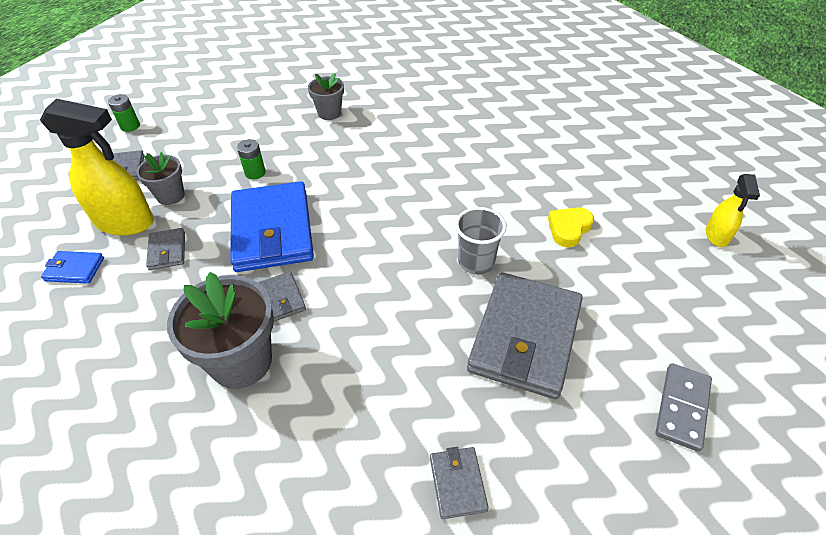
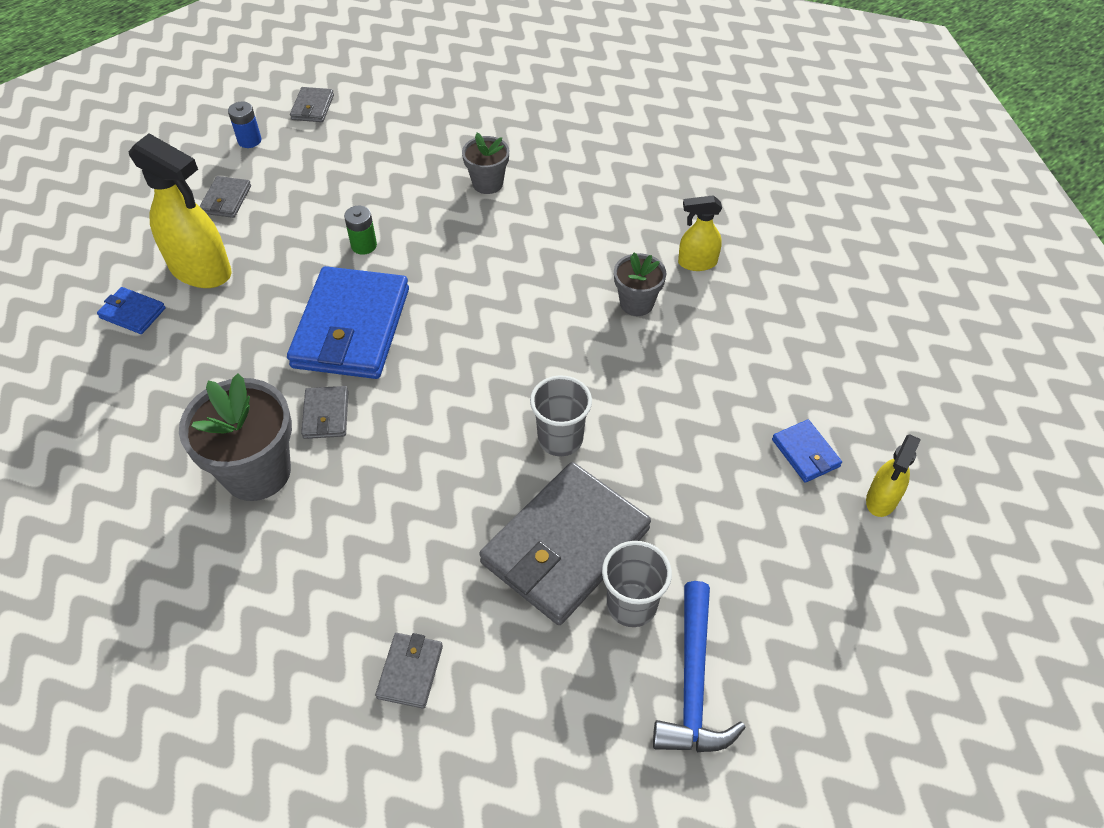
camera: 20 degrees right, 5 degrees up
green battery [108,94,140,132] -> blue battery [228,101,261,148]
grey flower pot [136,152,185,205] -> grey flower pot moved to [614,253,666,316]
grey wallet [146,228,185,270] -> grey wallet moved to [290,87,334,122]
yellow heart [548,207,594,248] -> none
grey domino [656,363,712,452] -> blue hammer [653,581,746,752]
none -> grey cup [602,541,672,627]
none -> yellow spray bottle [678,195,722,271]
none -> blue wallet [772,419,842,483]

